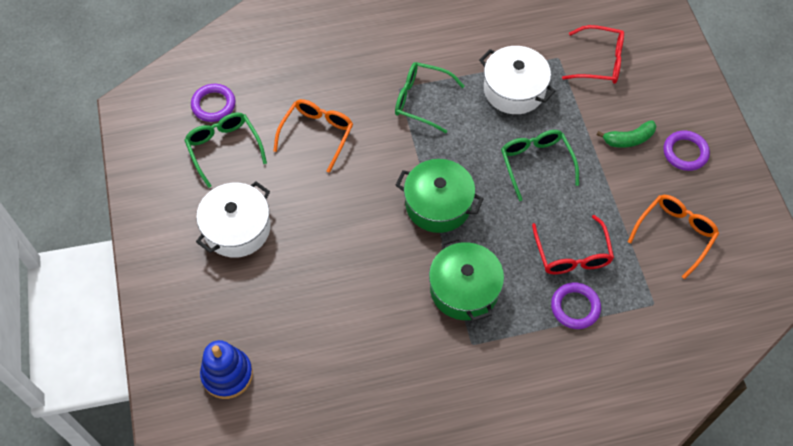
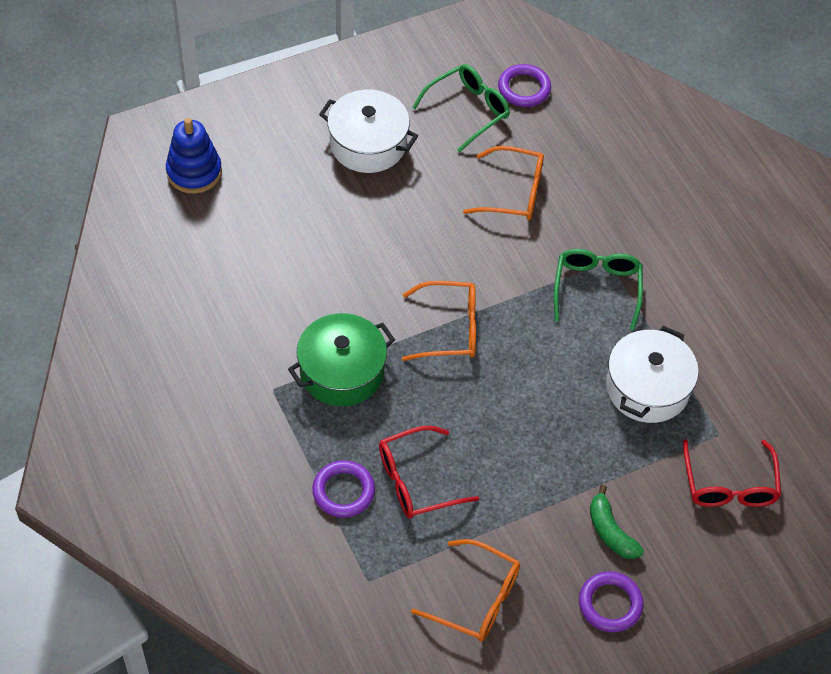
camera: 75 degrees right, 5 degrees down
green pot [396,159,484,233] -> orange glasses [402,281,476,361]
green glasses [501,130,579,201] -> none

